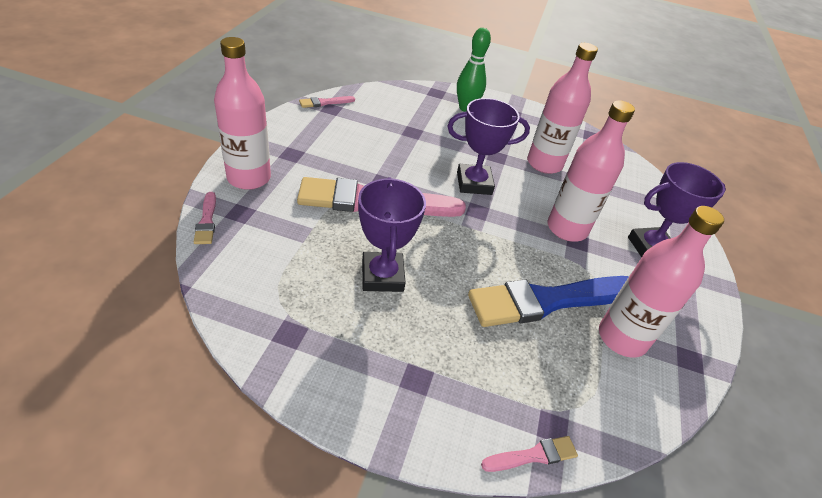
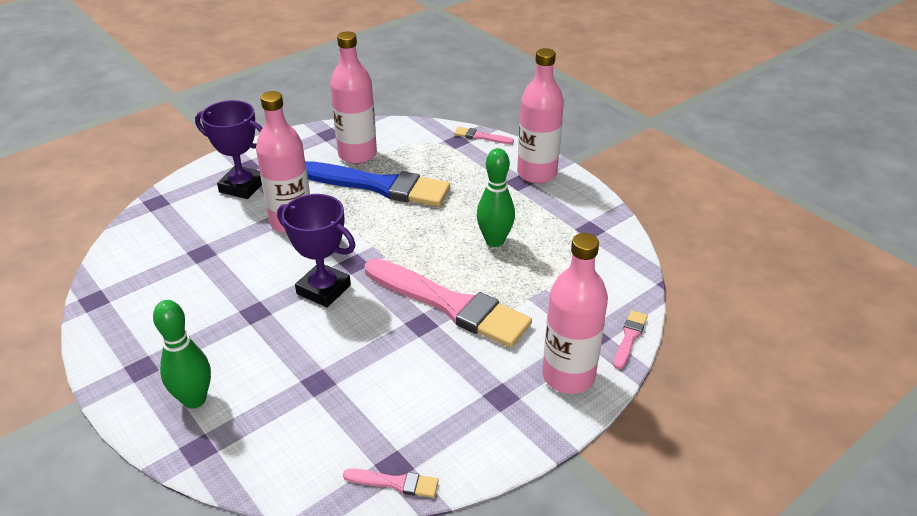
camera: 140 degrees left, 5 degrees down
purple trophy [358,177,426,292] -> green bowling pin [477,148,515,247]
pink bottle [527,43,598,174] -> pink bottle moved to [517,48,564,184]

